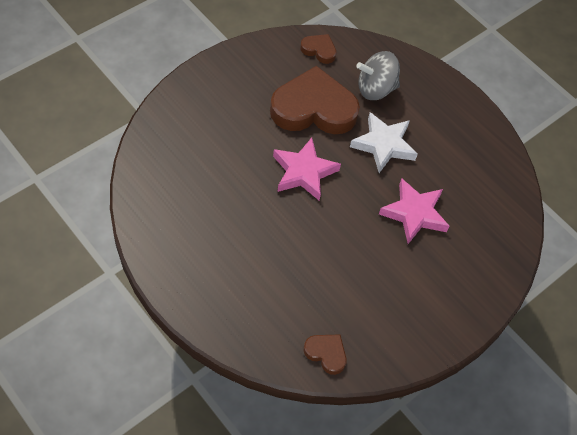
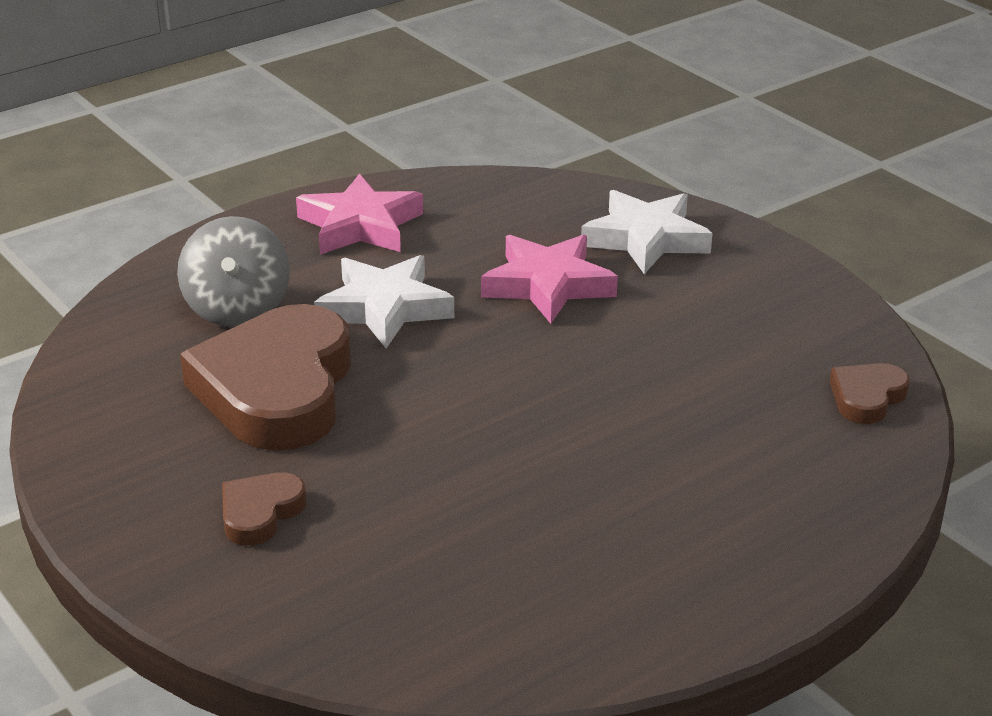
camera: 80 degrees left, 25 degrees down
pink star [273,138,341,200] -> pink star moved to [296,173,423,255]
brown heart [300,34,336,64] -> brown heart moved to [222,472,306,546]
none -> white star [581,190,713,274]

